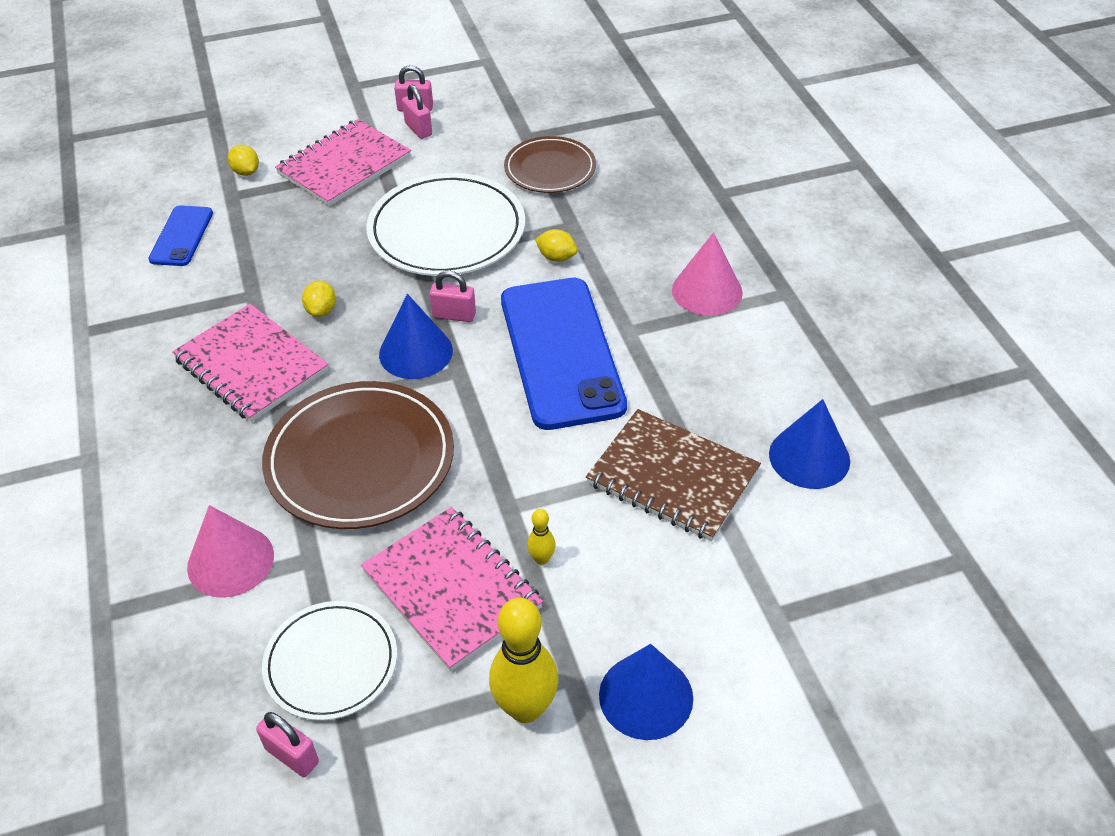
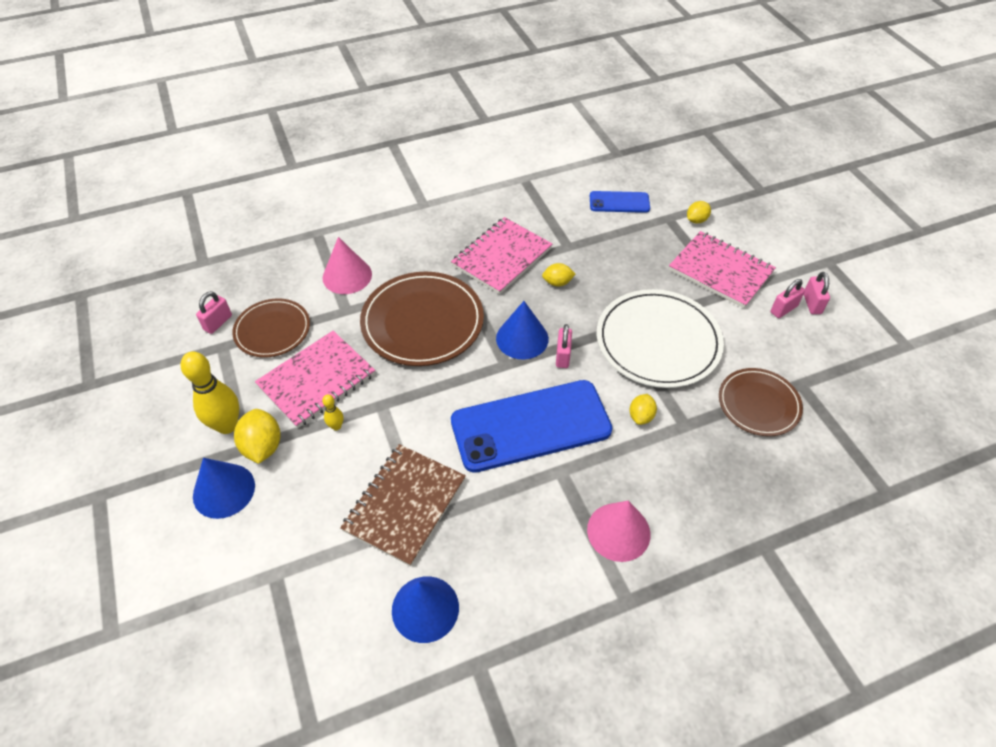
camera: 85 degrees right, 5 degrees up
white plate [262,601,397,721] -> brown plate [232,299,310,357]
none -> yellow lemon [234,409,281,464]

